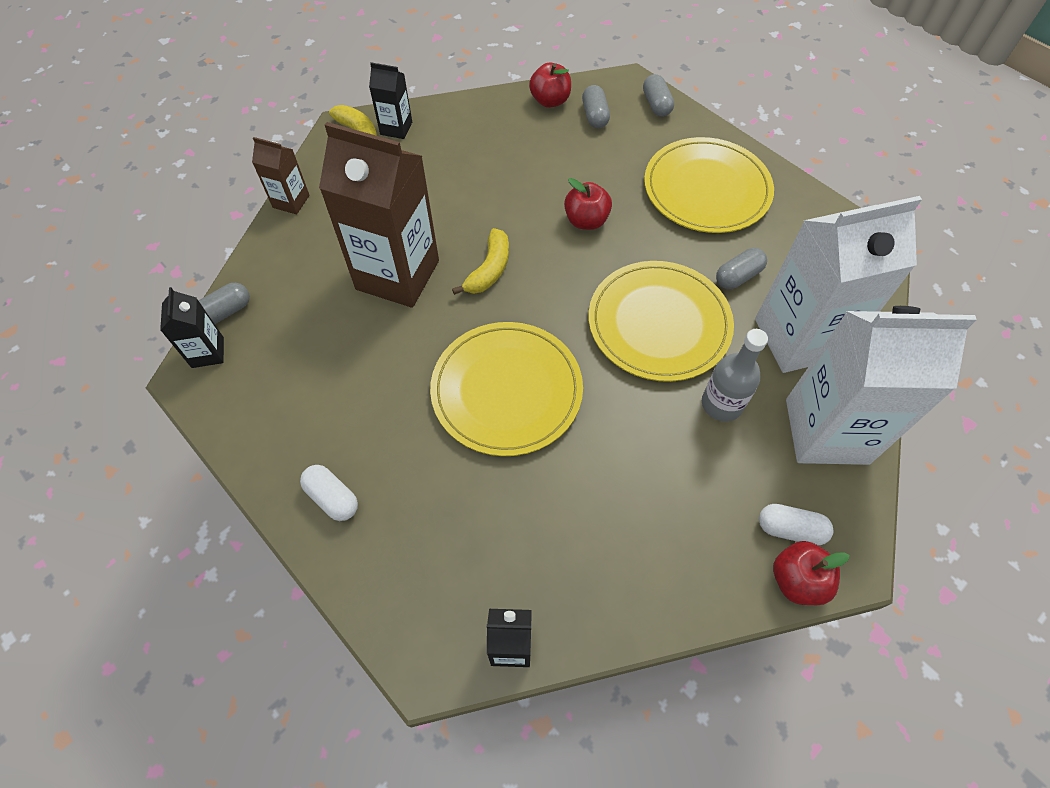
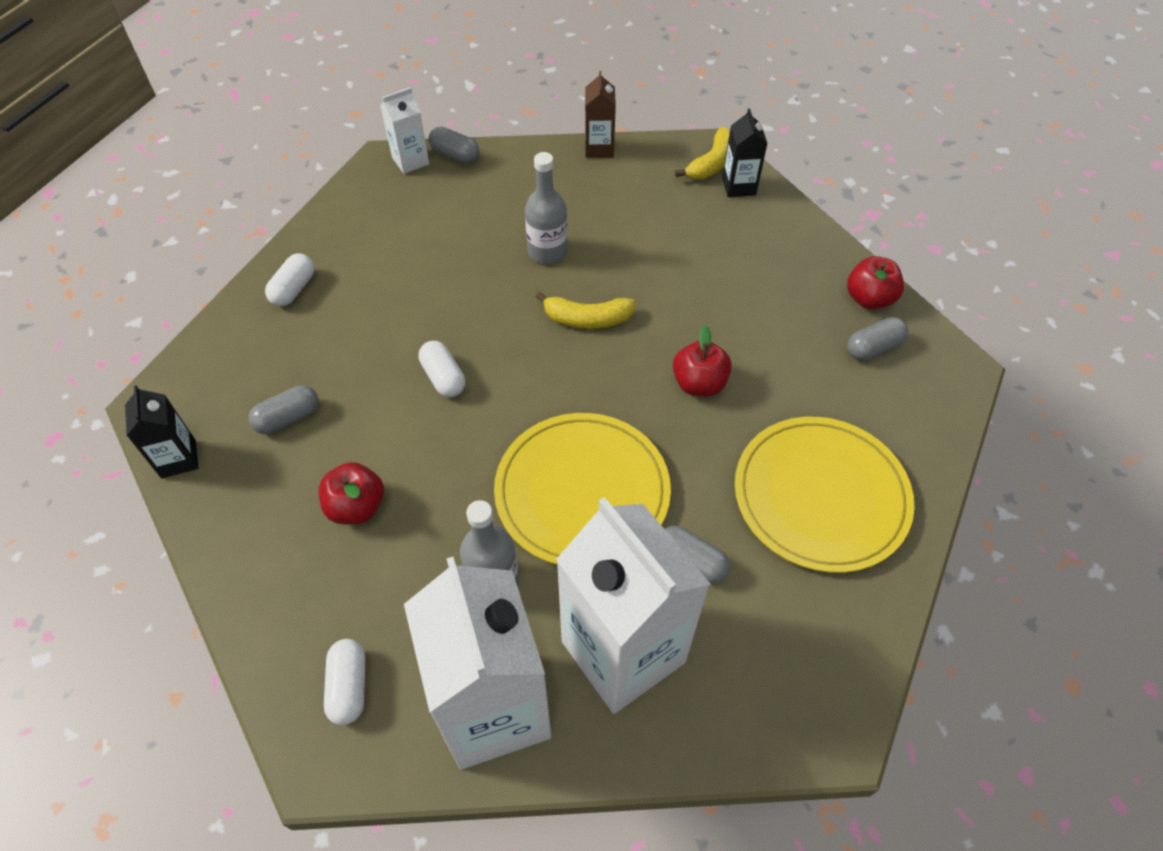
camera: 70 degrees right, 5 degrees down
black carton [160,287,224,368] -> white carton [380,87,429,174]
brown carton [319,122,439,308] -> grey bottle [525,152,568,264]
yellow plate [430,322,583,456] -> white capsule [418,341,465,397]
grey capsule [643,74,674,117] -> grey capsule moved to [249,385,319,434]
red apple [773,541,849,605] -> red apple moved to [318,462,384,524]

